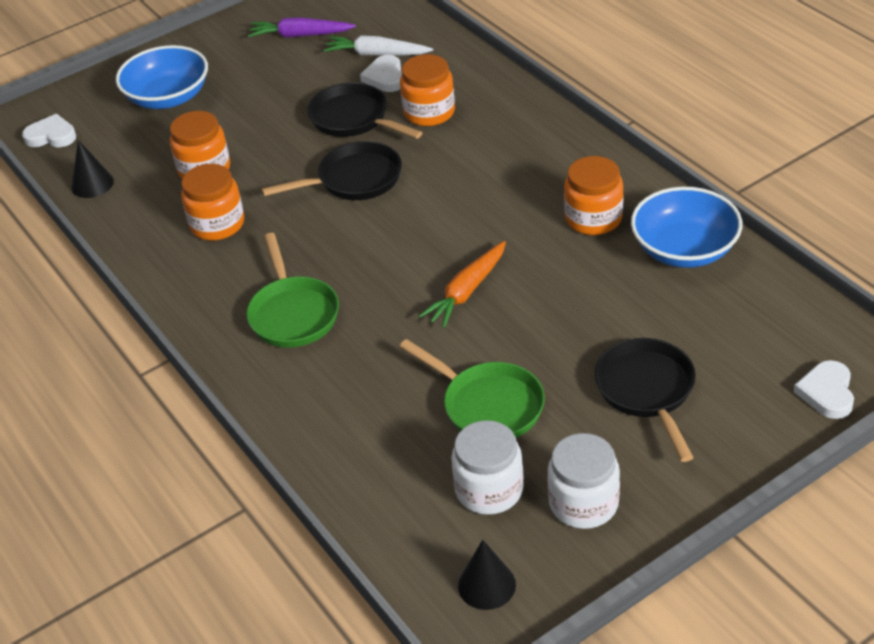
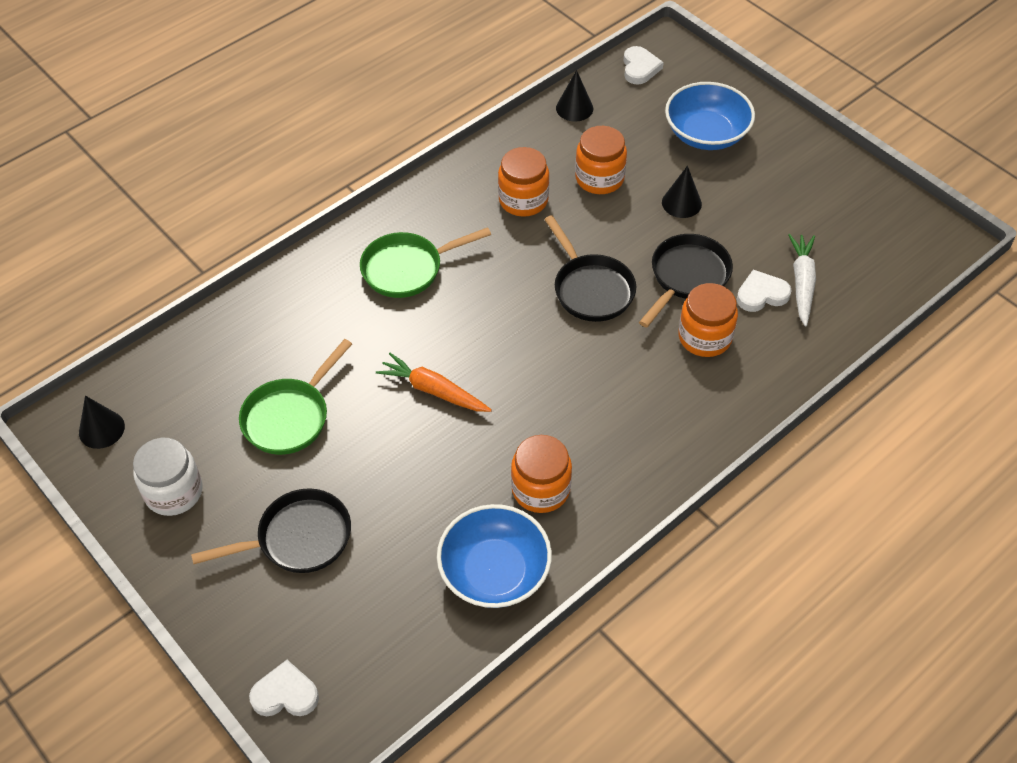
camera: 80 degrees right, 10 degrees up
purple carrot [248,18,356,38] -> none
white jar [451,420,524,515] -> none
none -> black cone [662,166,702,218]

